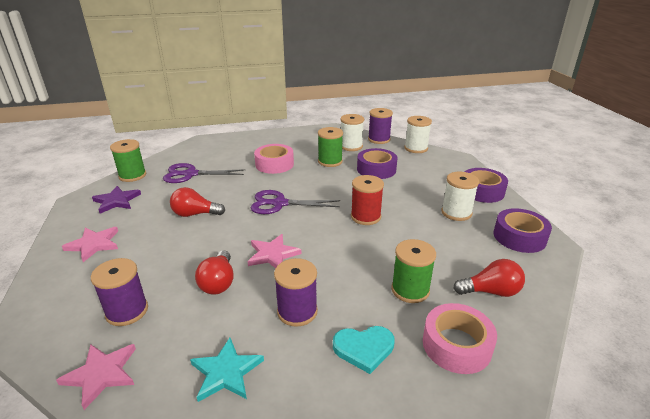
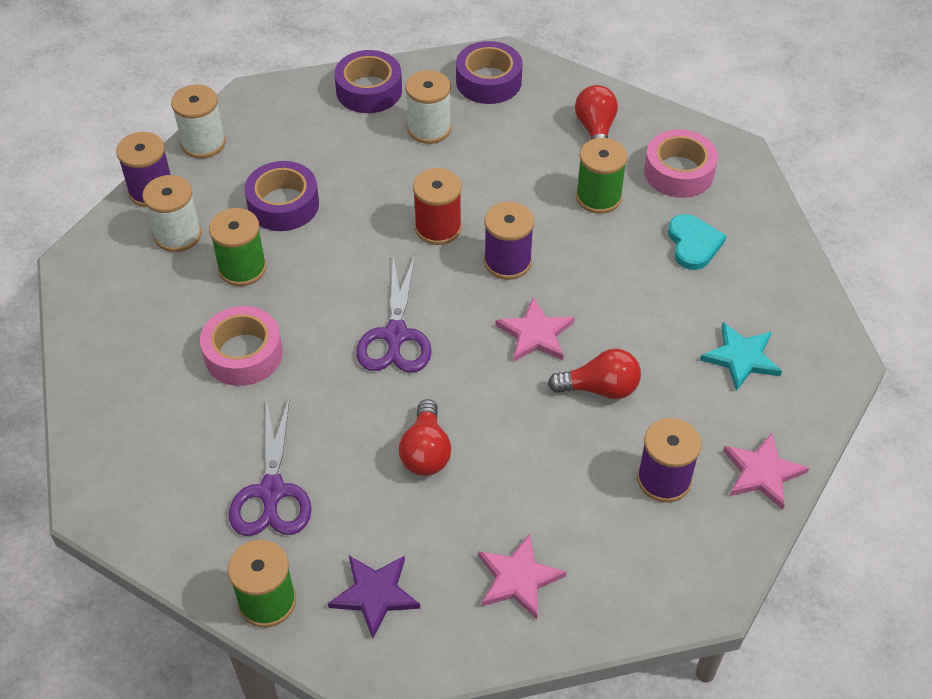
camera: 90 degrees left, 20 degrees up
purple spool [274,258,318,327] -> purple spool moved to [484,202,534,280]

